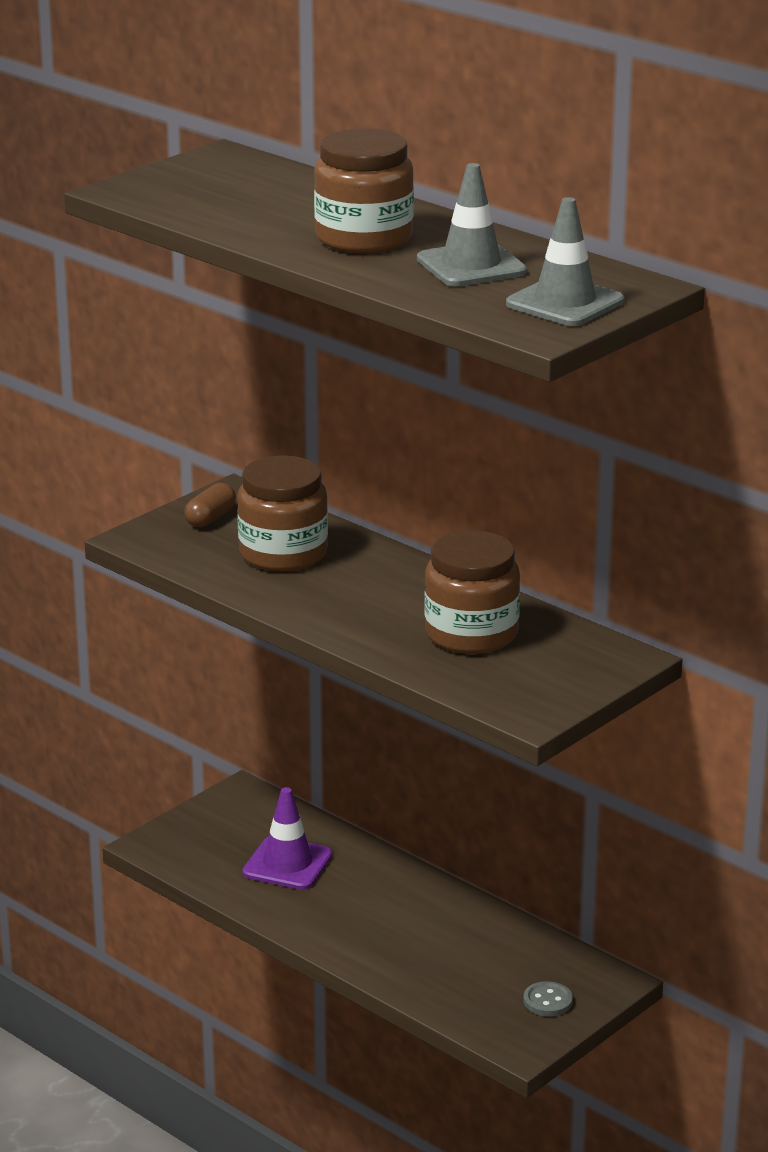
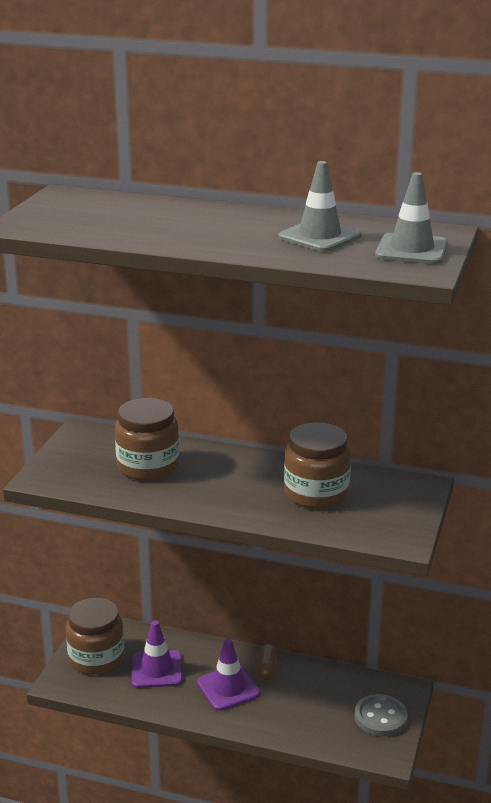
camera: 25 degrees left, 0 degrees up
brown capsule [184,483,236,527] -> brown capsule moved to [256,644,278,681]
brown jar [314,128,414,253] -> brown jar moved to [66,598,124,675]
grey button [524,981,573,1016] -> grey button [354,694,407,736], size x1.62
none -> purple traffic cone [197,638,261,711]

